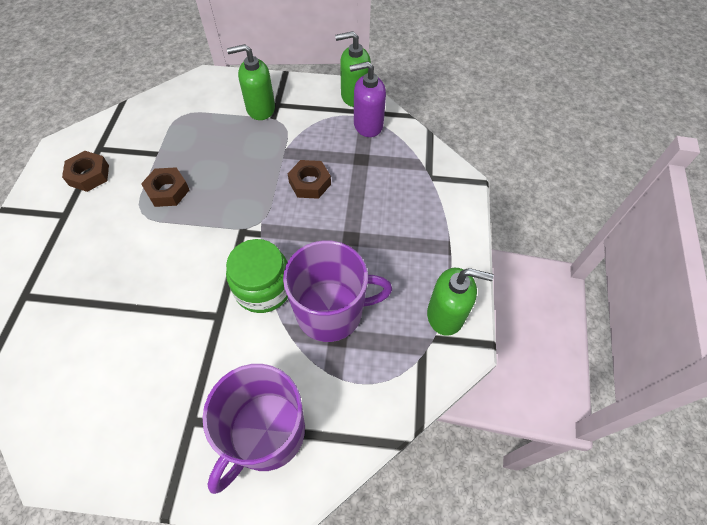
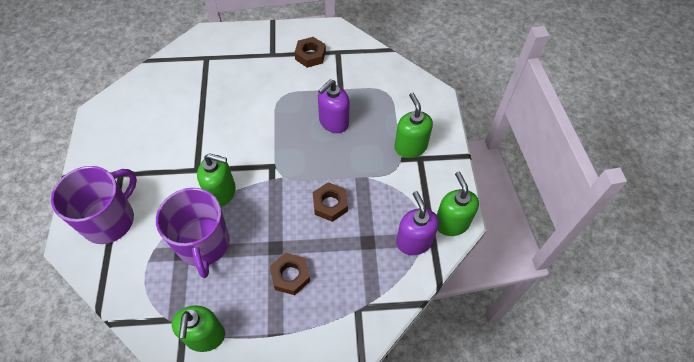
camera: 80 degrees right, 0 degrees up
brown nut [141,167,189,207] -> brown nut moved to [270,253,310,295]
purple mug [202,364,305,494] -> purple mug turned 105 degrees clockwise [51,166,137,244]
green jar [226,239,288,313] -> green soap dispenser [197,153,236,207]
none -> purple soap dispenser [318,80,350,133]

